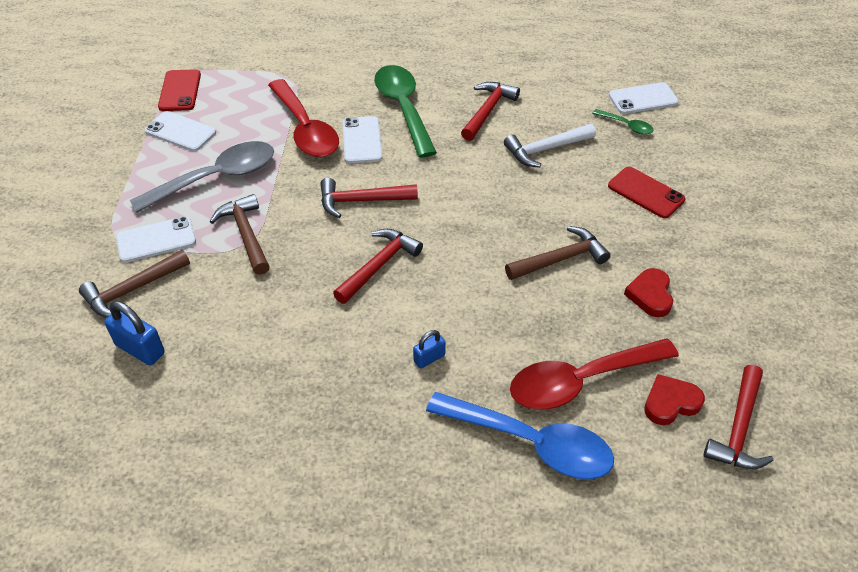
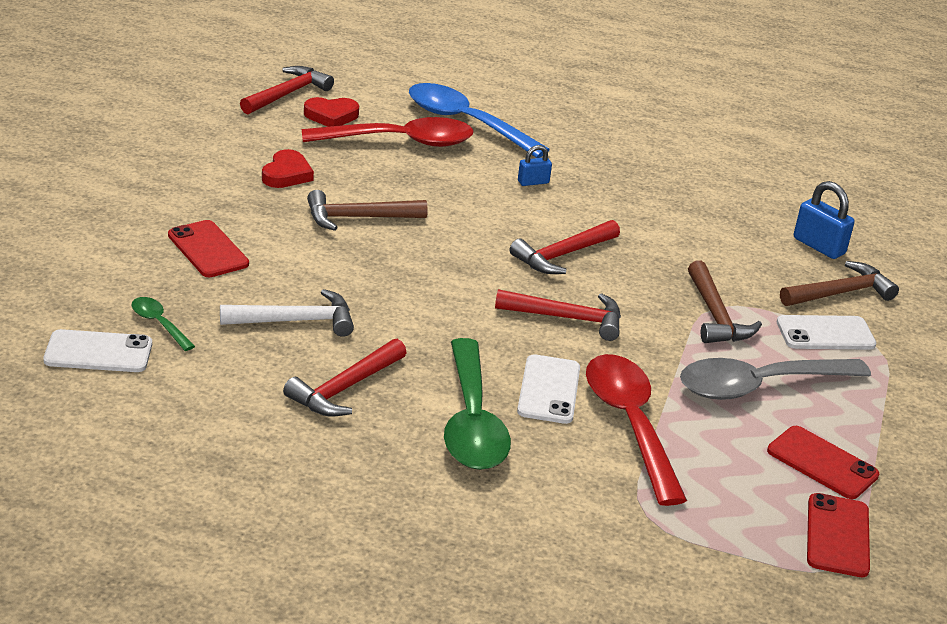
camera: 170 degrees left, 15 degrees down
white phone [145,111,216,151] -> red phone [767,426,879,499]

